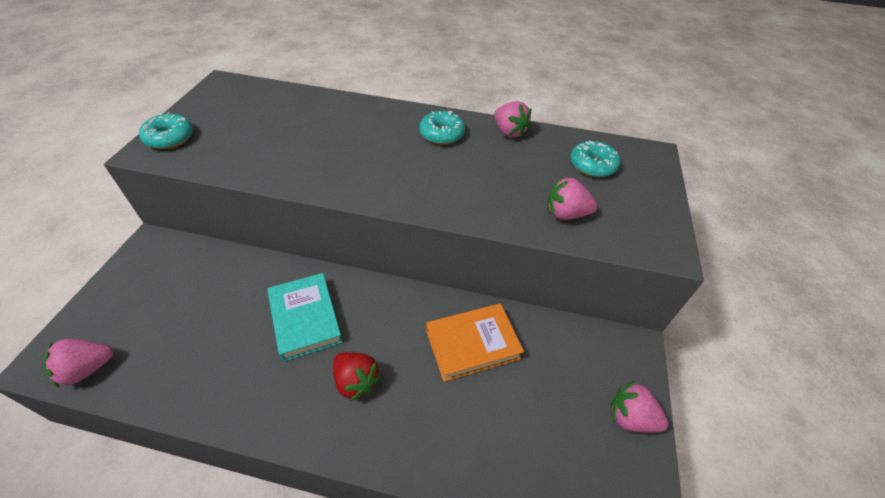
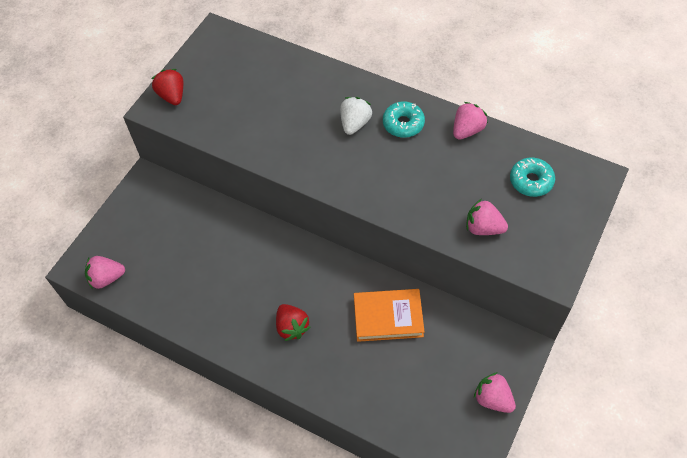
camera: 20 degrees right, 10 degrees up
turquoise donut [139,113,193,149] -> red strawberry [151,69,183,105]
turquoise book [267,273,343,362] -> none
pink strawberry [494,101,532,138] -> pink strawberry turned 120 degrees counterclockwise [453,102,488,140]
none -> white strawberry [340,97,372,135]

